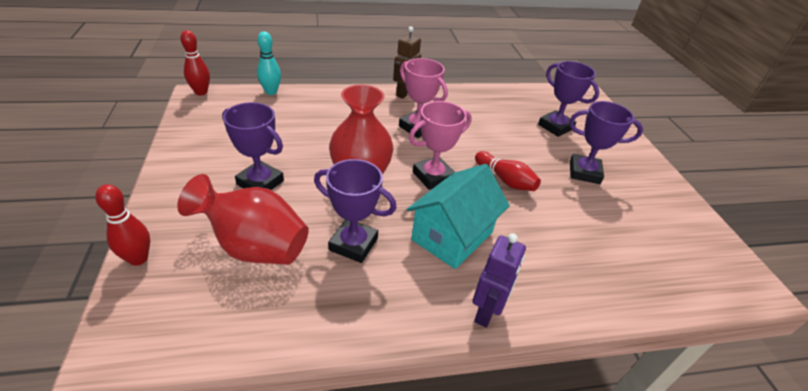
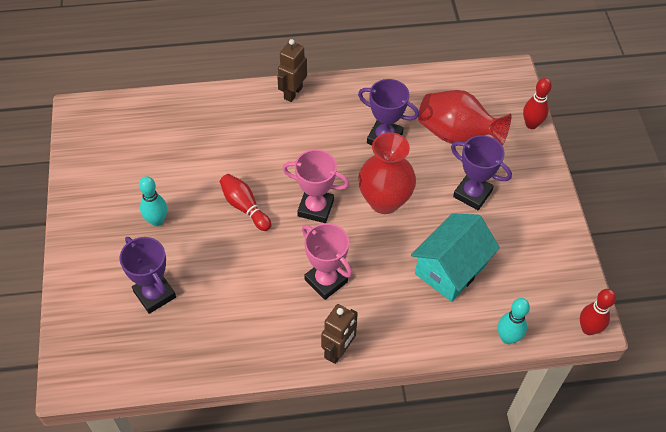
camera: 175 degrees left, 15 degrees up
turquoise house [407,164,510,269] -> turquoise house moved to [411,213,500,302]
pink trophy [409,101,472,190] -> pink trophy turned 45 degrees clockwise [283,149,350,223]
purple robot [472,233,526,328] -> brown robot [277,39,307,102]
purple trophy [569,101,643,184] -> turquoise bowling pin [139,176,167,226]

